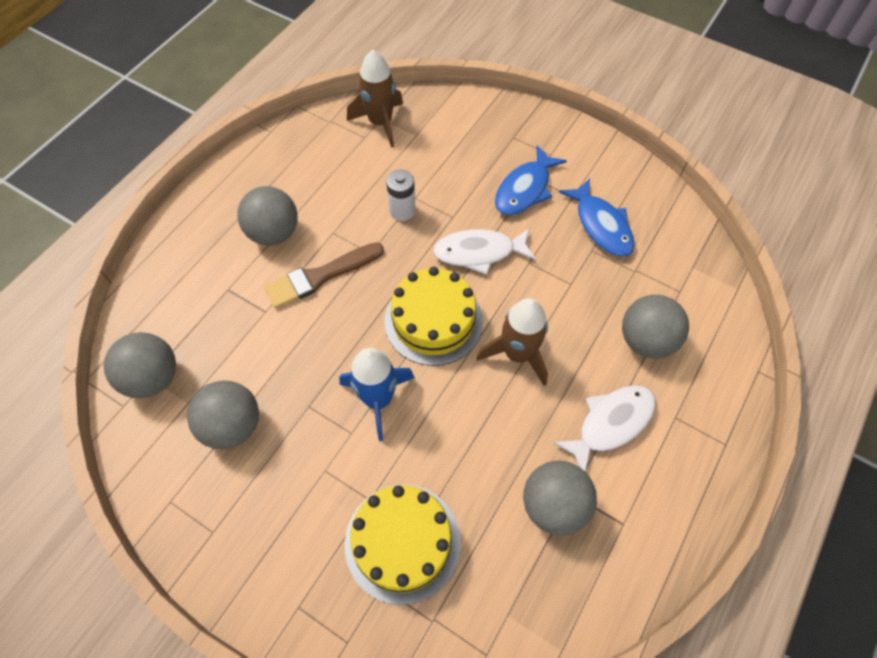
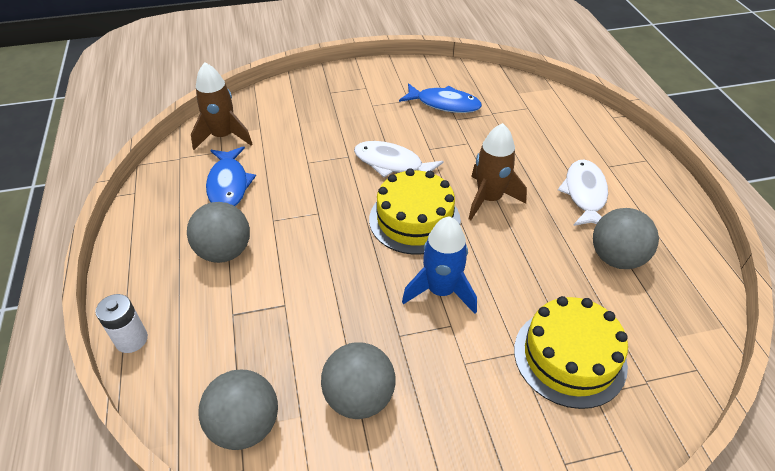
camera: 45 degrees left, 15 degrees down
brown brush [264,242,384,309] -> none
white battery [386,170,416,221] -> white battery moved to [95,294,148,353]
white fish [433,228,536,275] -> white fish turned 75 degrees clockwise [354,141,444,177]
blue fish [495,145,567,215] -> blue fish moved to [206,146,256,206]
grey ball [622,295,689,359] -> none

